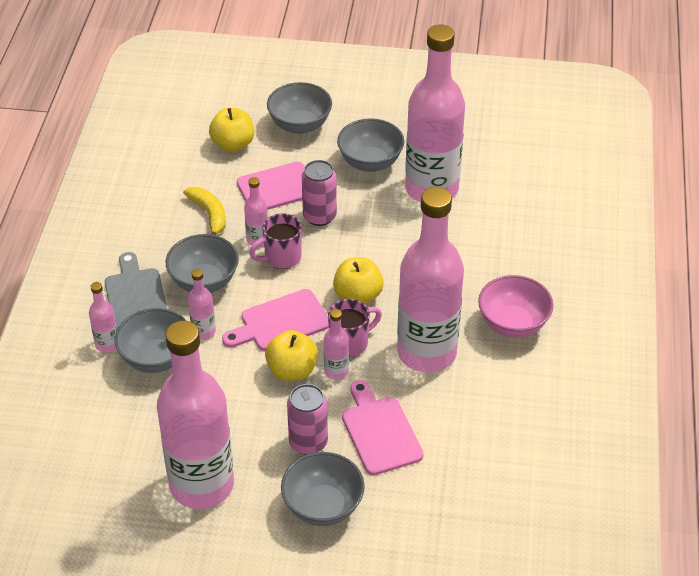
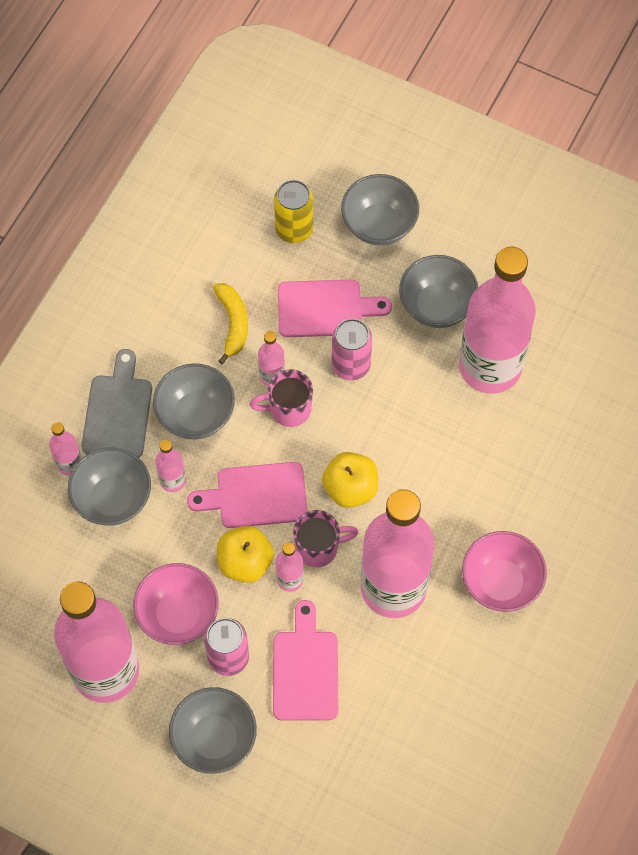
camera: 20 degrees right, 20 degrees up
yellow apple [209,108,254,152] -> yellow can [274,180,313,243]
none -> pink bowl [133,563,219,645]

